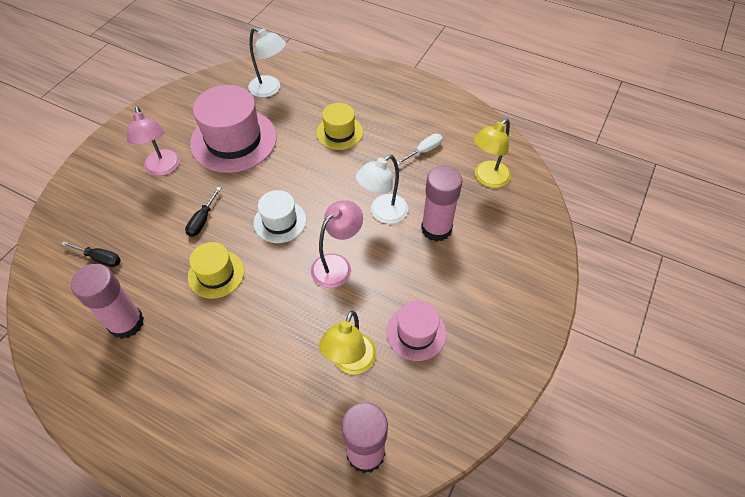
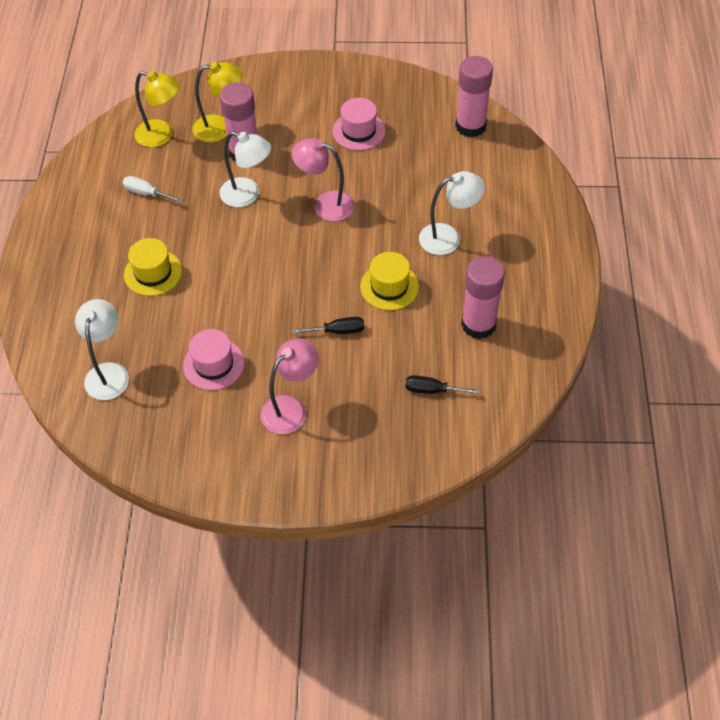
camera: 115 degrees left, 0 degrees up
black screwdriver [61,241,121,267] -> black screwdriver turned 75 degrees counterclockwise [405,375,480,394]
pink hat [190,85,277,173] -> pink hat [183,329,245,390], size x0.55
white hat [254,190,306,243] -> none
yellow lamp [319,311,376,374] -> yellow lamp moved to [193,62,242,142]
none -> white lamp [419,171,485,255]

